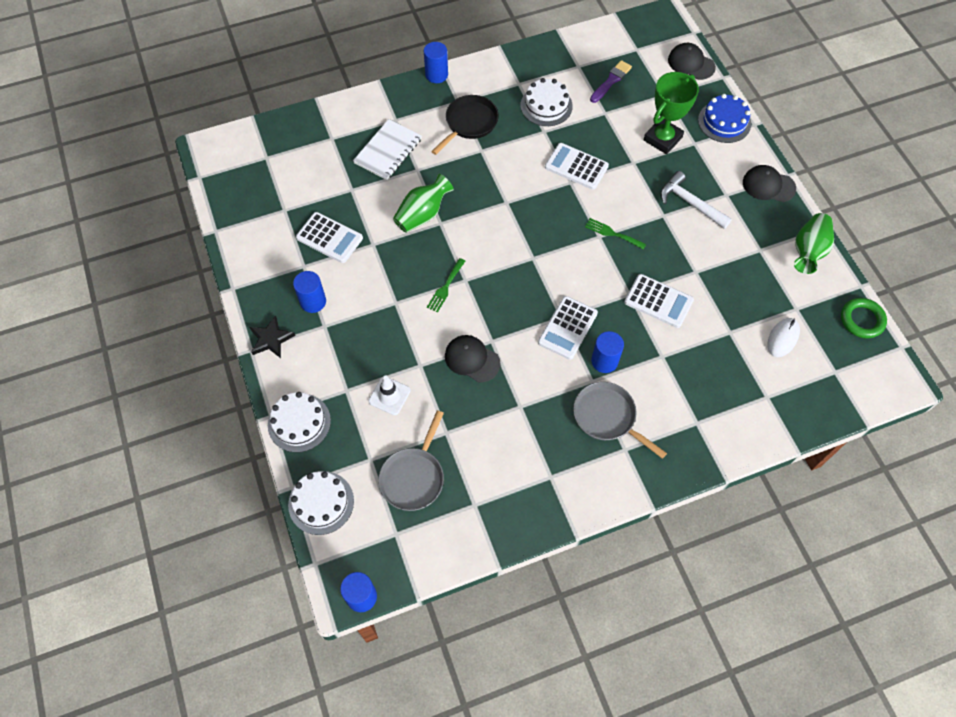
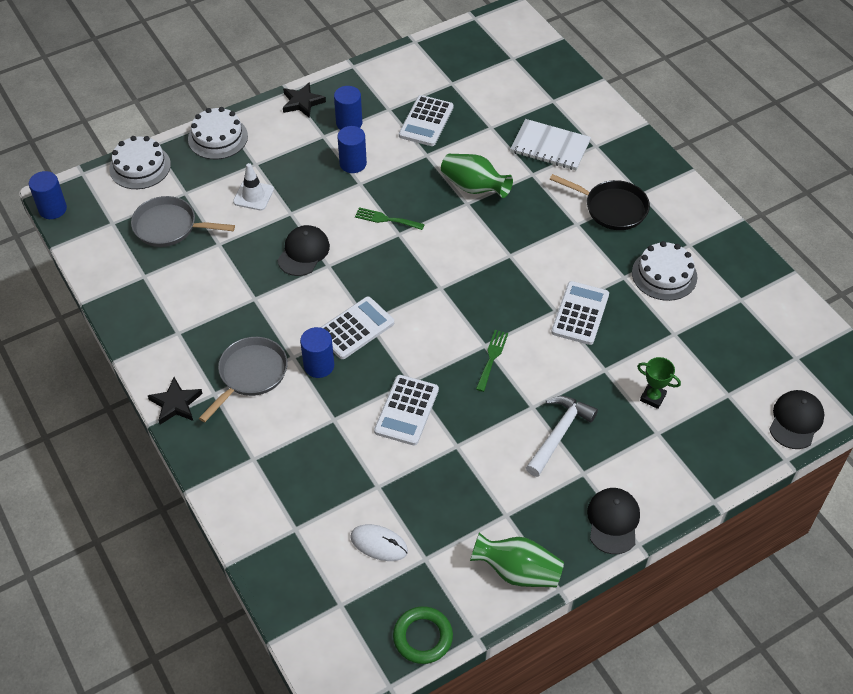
camera: 80 degrees right, 10 degrees down
blue cylinder [424,42,448,83] -> blue cylinder moved to [337,126,367,173]
white calculator [538,296,598,360] -> white calculator turned 120 degrees clockwise [320,297,394,359]
purple brush [590,60,632,103] -> none
green trophy [644,72,699,154] -> green trophy [637,357,681,409], size x0.54
blue cake [698,94,751,143] -> none
none -> black star [148,377,203,425]

